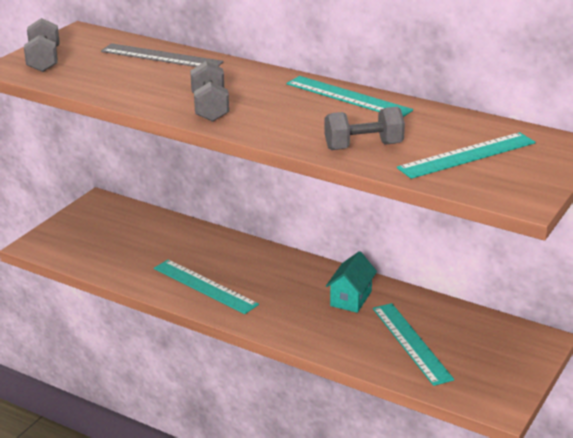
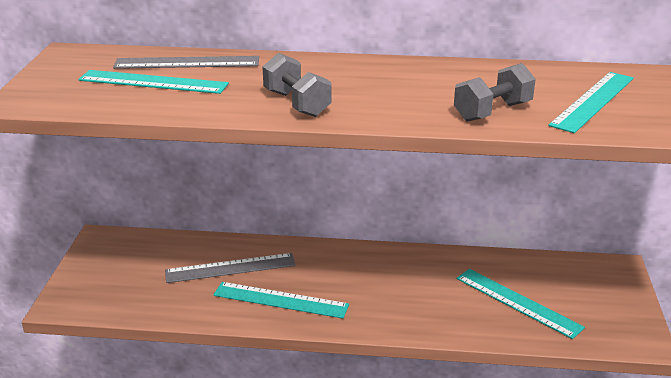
camera: 25 degrees left, 0 degrees up
grey dumbbell [24,18,60,72] -> none
turquoise ruler [286,76,413,117] -> turquoise ruler moved to [78,70,229,94]
turquoise house [326,251,377,313] -> none
none -> grey ruler [165,253,296,283]

